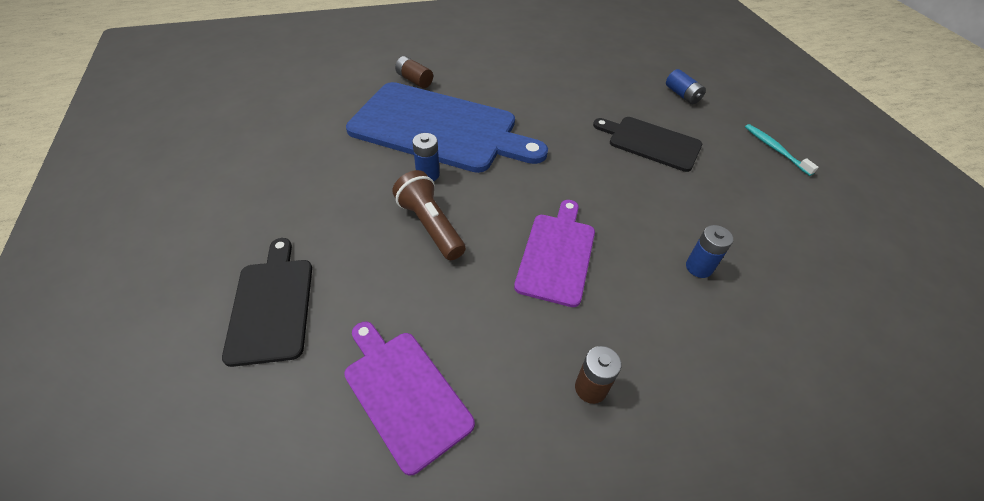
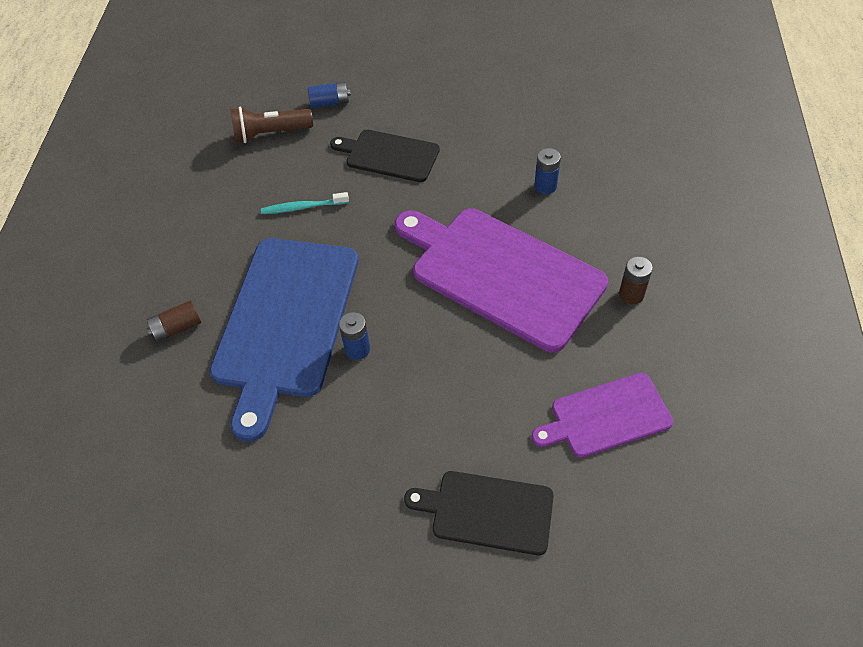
camera: 65 degrees left, 5 degrees up
blue cutting board [346,82,548,173] -> blue cutting board turned 150 degrees clockwise [210,238,358,442]
brown flashlight [392,170,466,260] -> brown flashlight moved to [230,107,313,143]
purple cutting board [514,200,595,307] -> purple cutting board [394,208,608,353], size x1.83
black cutting board [593,117,702,172] -> black cutting board turned 60 degrees clockwise [330,130,440,182]
turquoise toothbrush [745,124,819,176] -> turquoise toothbrush moved to [261,192,349,214]

